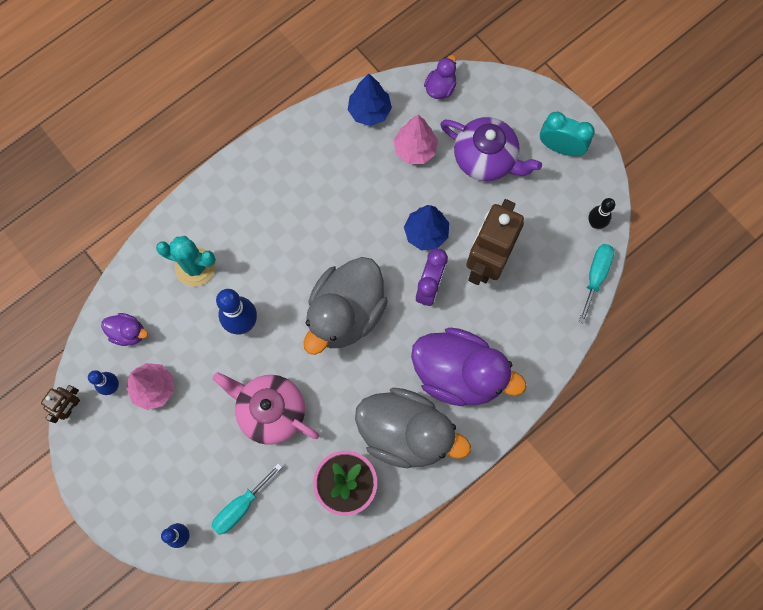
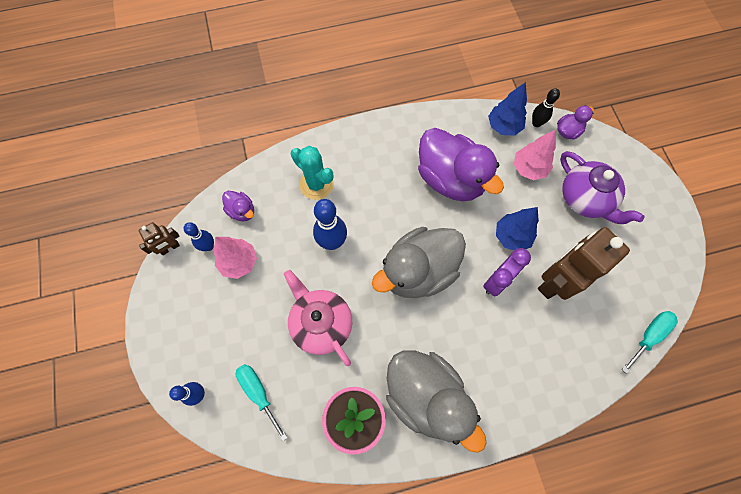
camera: 25 degrees right, 5 degrees down
turquoise screwdriver [212,463,282,535] -> turquoise screwdriver turned 75 degrees clockwise [236,364,288,441]
purple duck [411,328,526,406] -> purple duck moved to [418,128,504,201]
turquoise clock [540,112,595,156] -> none
black bowling pin [588,198,615,229] -> black bowling pin moved to [532,88,560,127]

